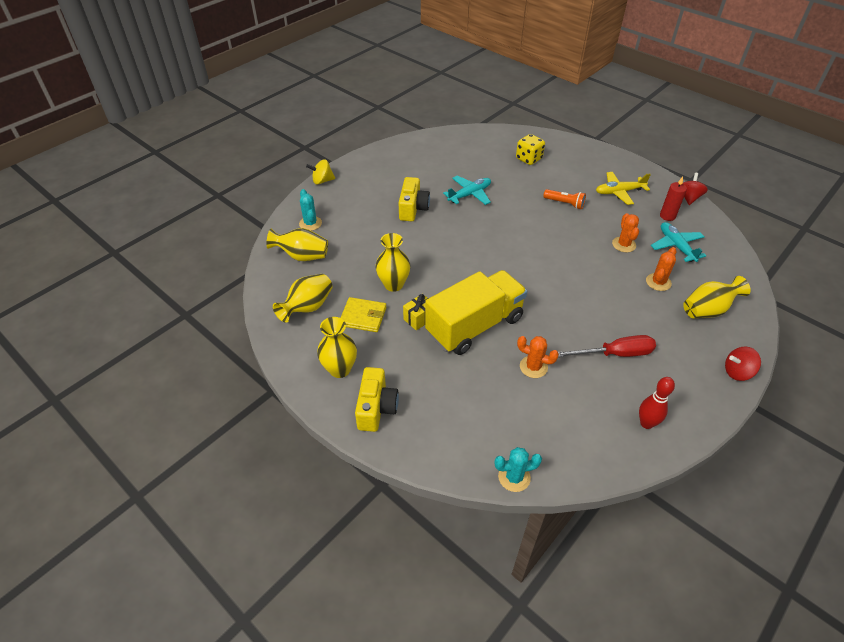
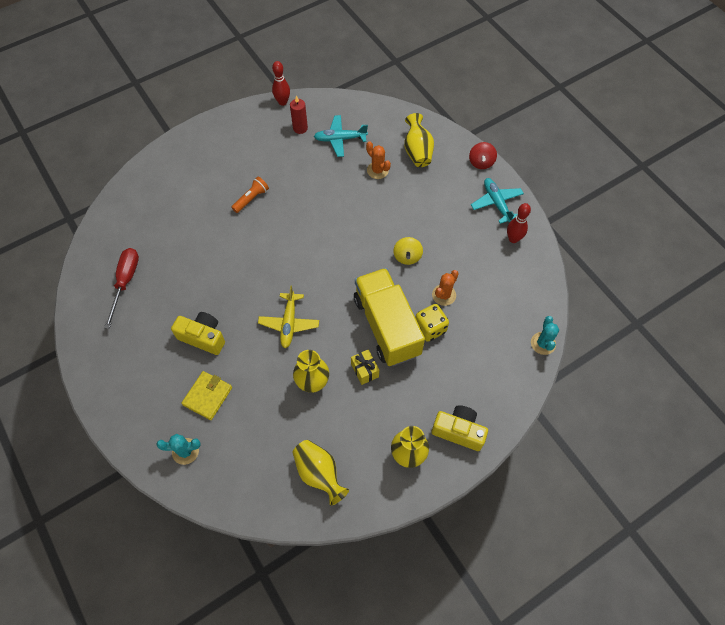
camera: 75 degrees left, 15 degrees up
yellow vase [266,228,328,261] -> none
yellow spinning top [306,159,335,185] -> yellow spinning top moved to [393,237,423,265]
yellow wallet [341,297,387,332] -> yellow wallet moved to [181,371,232,420]
turquoise plane [443,176,491,205] -> turquoise plane moved to [471,178,524,224]
yellow dice [516,134,545,165] -> yellow dice moved to [415,304,449,342]
red screwdriver [558,335,656,357] -> red screwdriver moved to [104,248,139,329]
yellow plane [596,172,651,205] -> yellow plane moved to [258,286,319,348]
orange cactus [612,213,639,252] -> none
red spinning top [682,173,708,205] -> red bowling pin [272,61,290,106]

